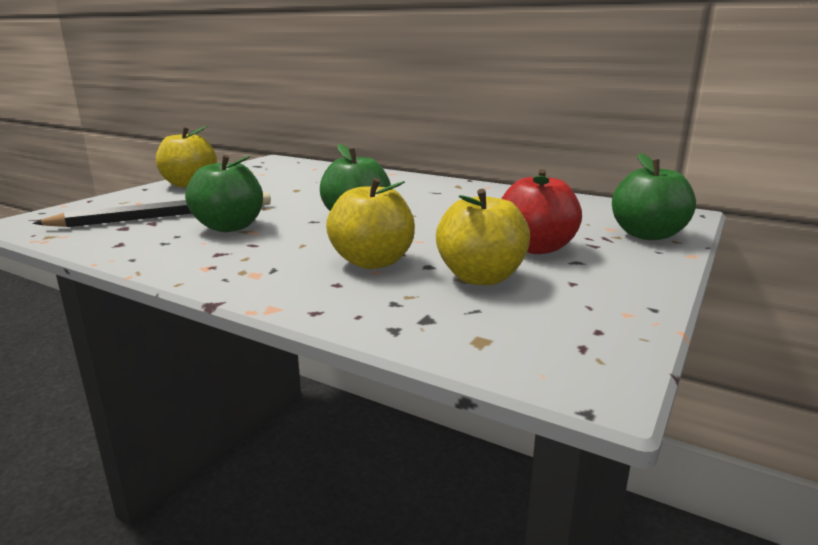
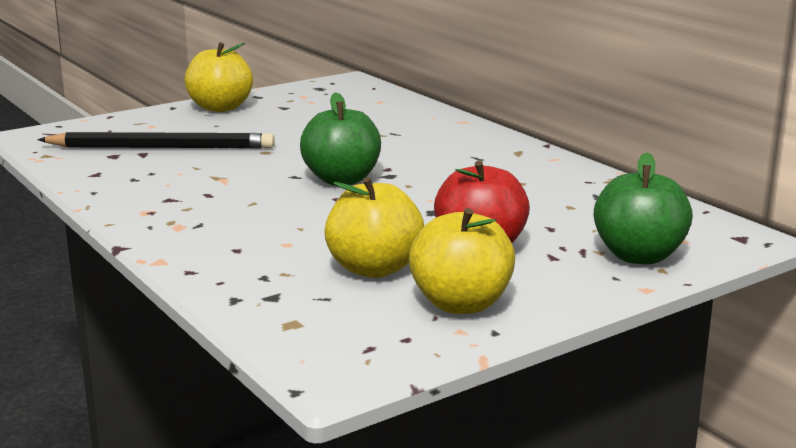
camera: 25 degrees right, 0 degrees up
green apple [185,155,263,232] -> none
yellow apple [326,178,415,269] -> yellow apple moved to [409,208,515,314]

